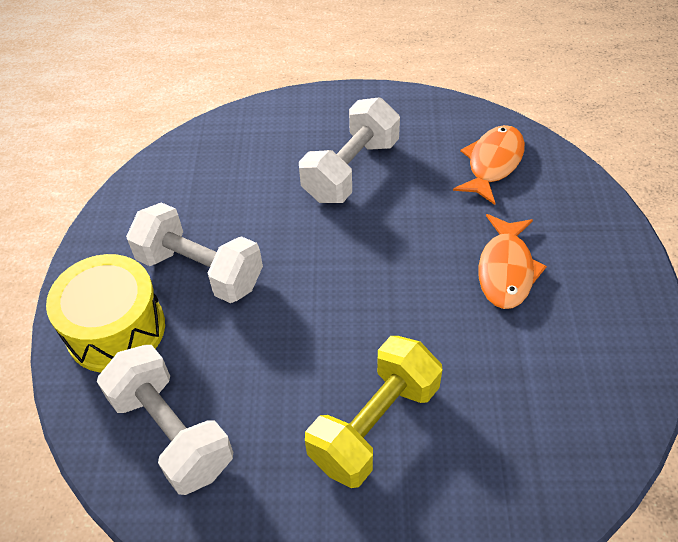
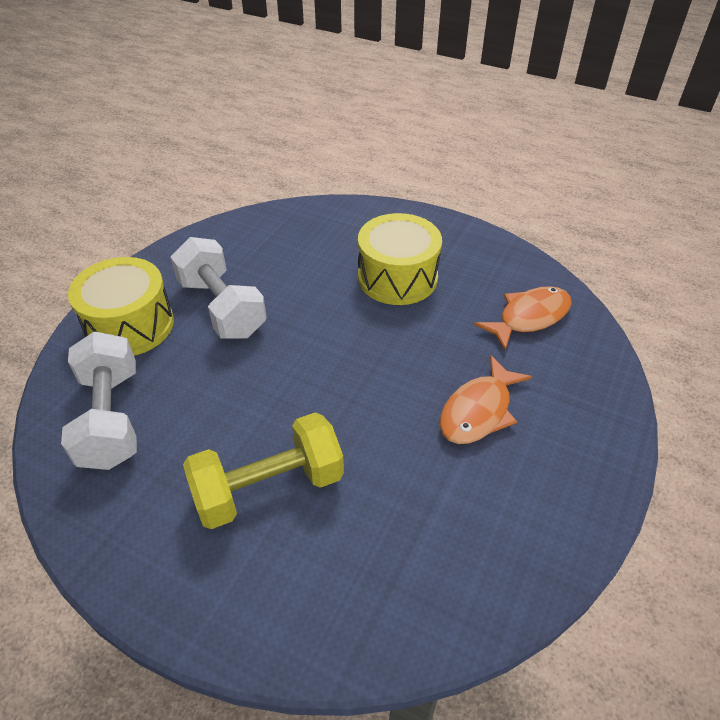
camera: 25 degrees right, 5 degrees down
white dumbbell [299,98,400,203] -> yellow drum [358,213,442,305]

